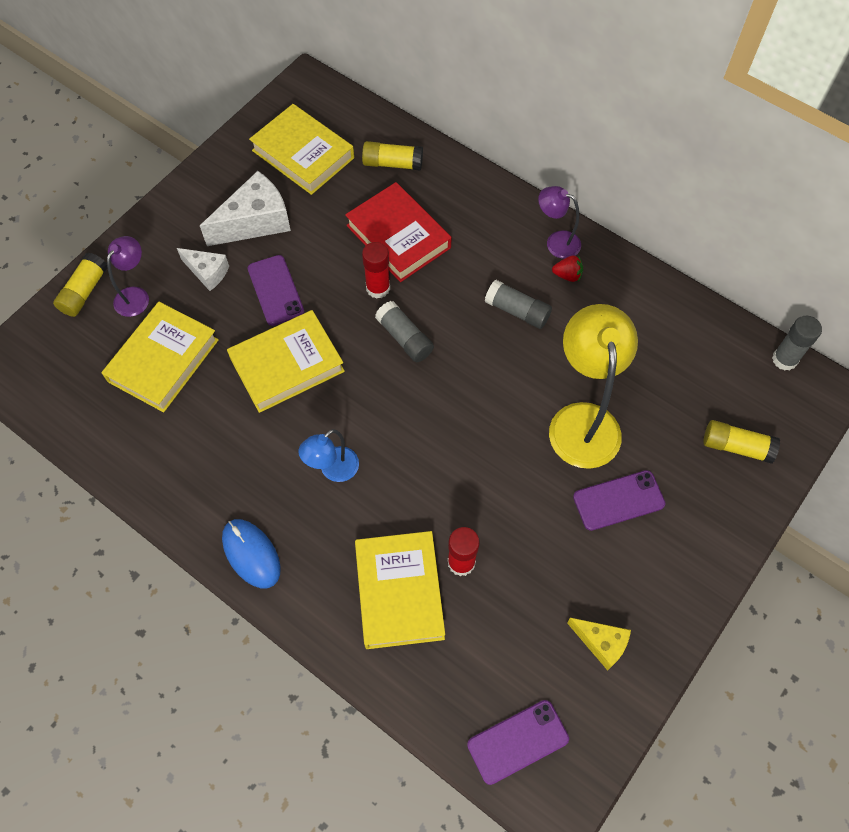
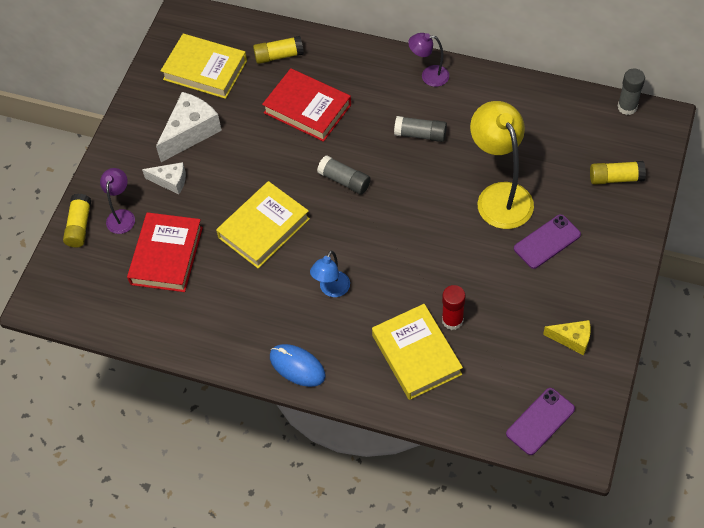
camera: 15 degrees left, 5 degrees down
yellow book [102,302,219,412] -> red book [127,212,203,292]
purple phone [248,255,305,326] -> none
red glue stick [362,242,390,299] -> none
red strawberry [552,255,583,282] -> none

